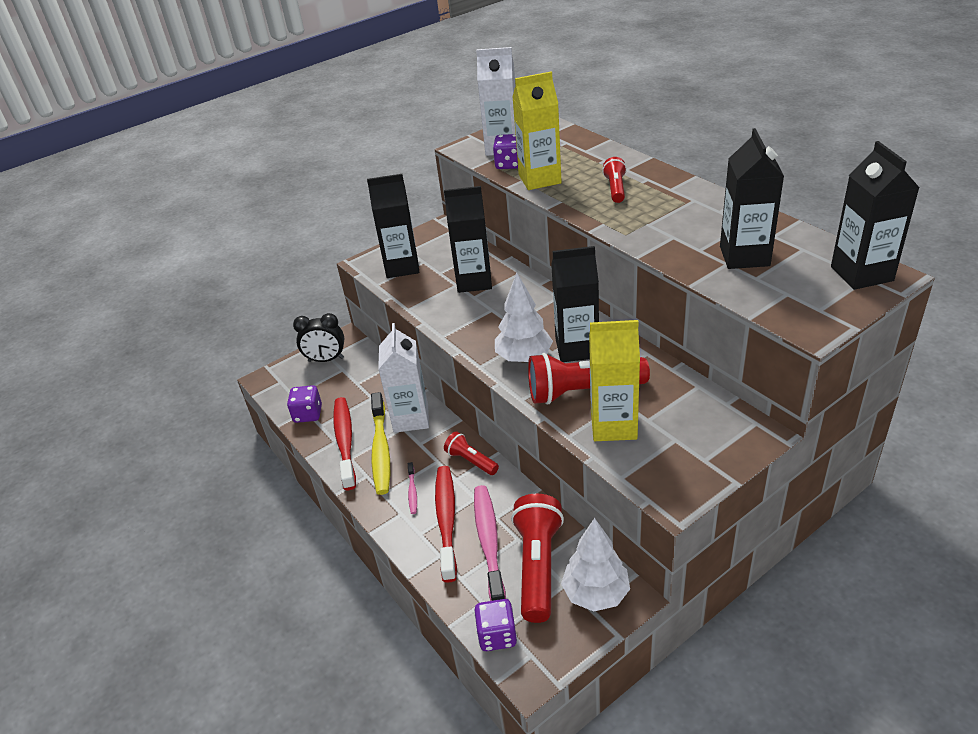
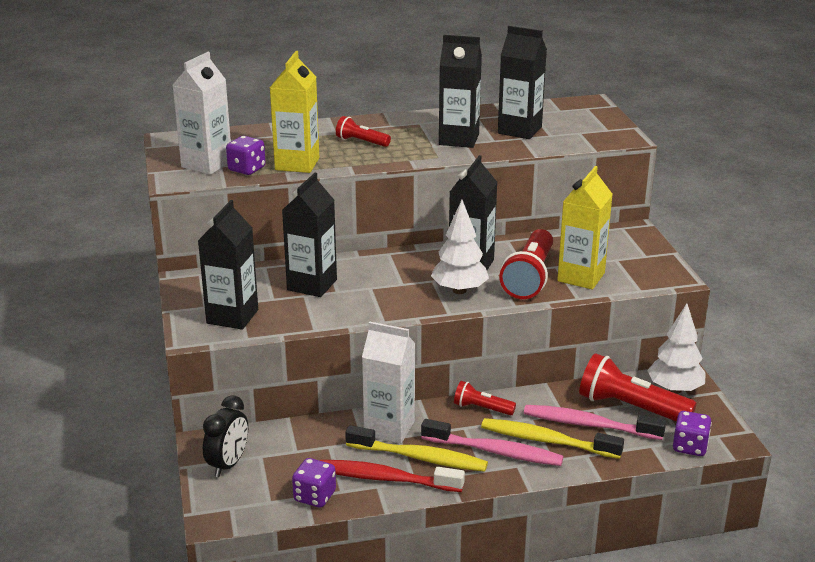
camera: 70 degrees left, 10 degrees down
pink toothbrush [408,462,417,514] -> pink toothbrush [421,419,564,466], size x2.19
red toothbrush [435,466,457,583] -> yellow toothbrush [481,418,624,459]
red flashlight [444,432,499,475] -> red flashlight turned 45 degrees clockwise [454,381,516,415]
black carton [831,141,920,290] -> black carton moved to [439,35,482,148]

